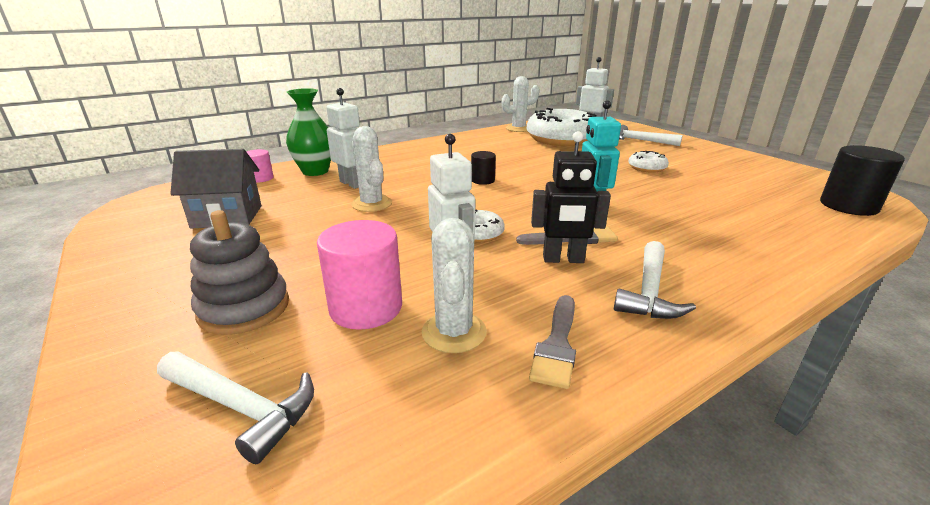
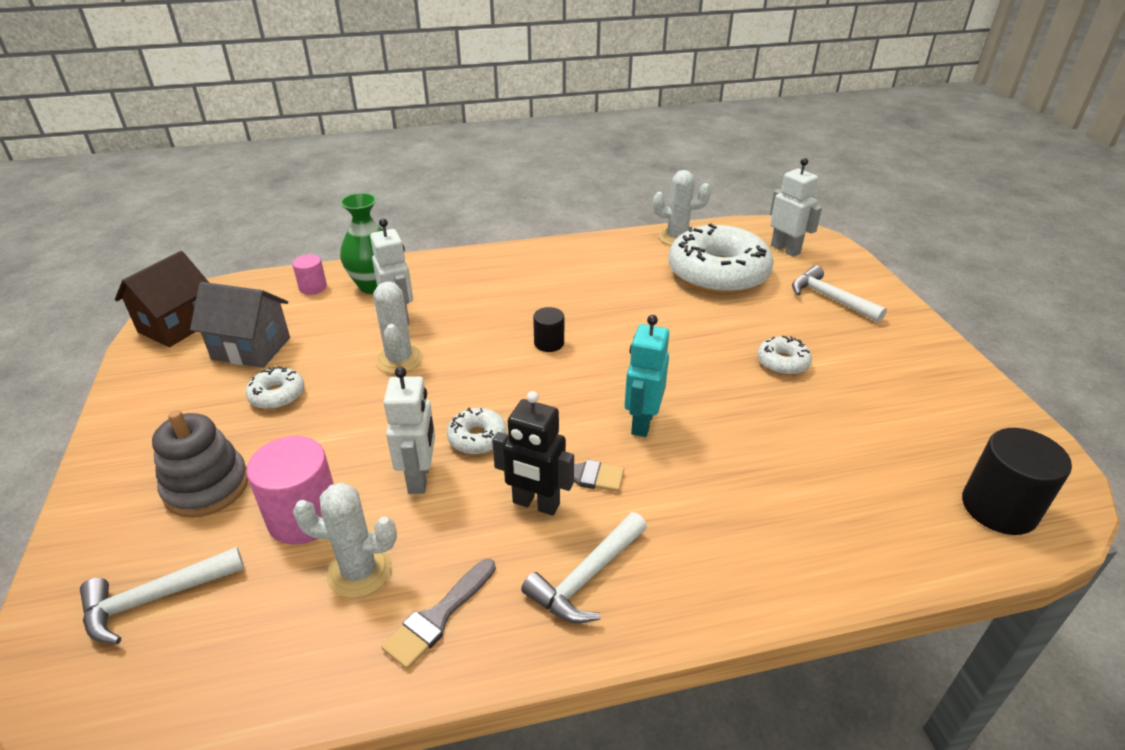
camera: 20 degrees right, 10 degrees up
white hammer [157,352,314,464] -> white hammer turned 105 degrees clockwise [80,547,244,644]
white cactus [422,218,487,353] -> white cactus turned 75 degrees clockwise [293,482,397,598]
none -> brown house [115,251,209,347]
none -> white donut [246,366,305,410]

